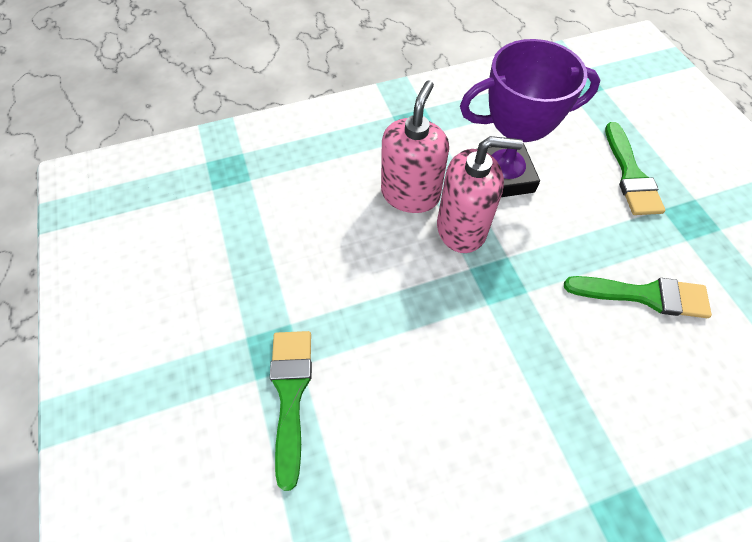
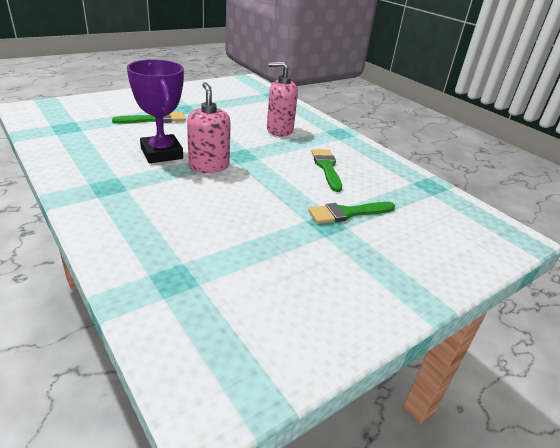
camera: 110 degrees left, 25 degrees down
pink soap dispenser [381,80,449,213] -> pink soap dispenser moved to [267,61,298,136]
green brush [564,276,712,318] -> green brush moved to [311,149,342,192]

